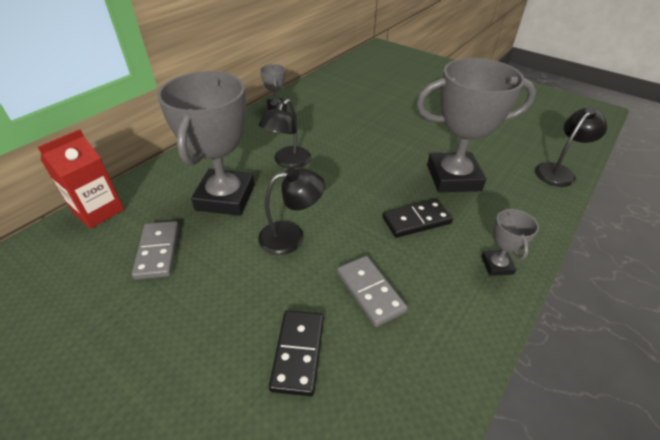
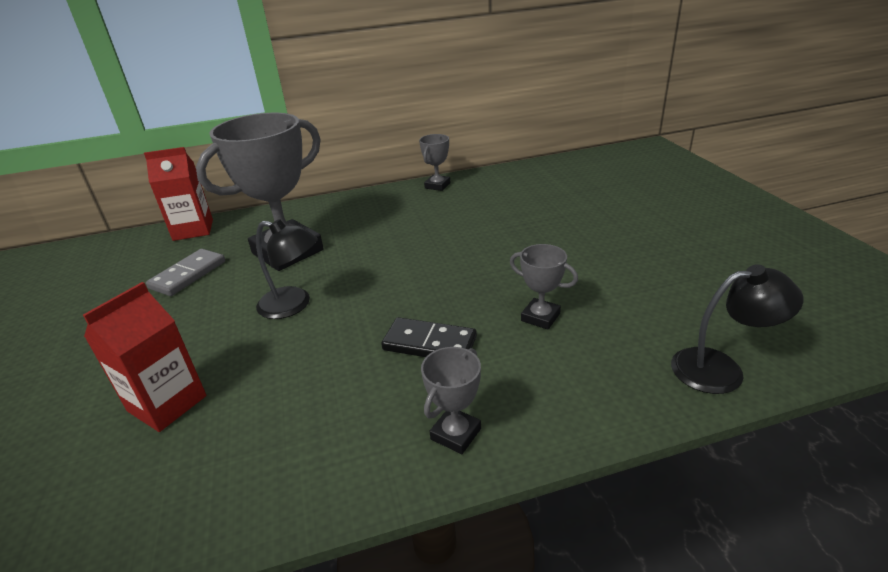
camera: 40 degrees right, 10 degrees down
black lamp [259,99,311,168] -> none
black domino [269,310,324,396] -> red carton [83,282,207,432]
grey domino [337,256,408,327] -> none
grey trophy [416,58,536,193] -> grey trophy [510,244,578,330], size x0.45

